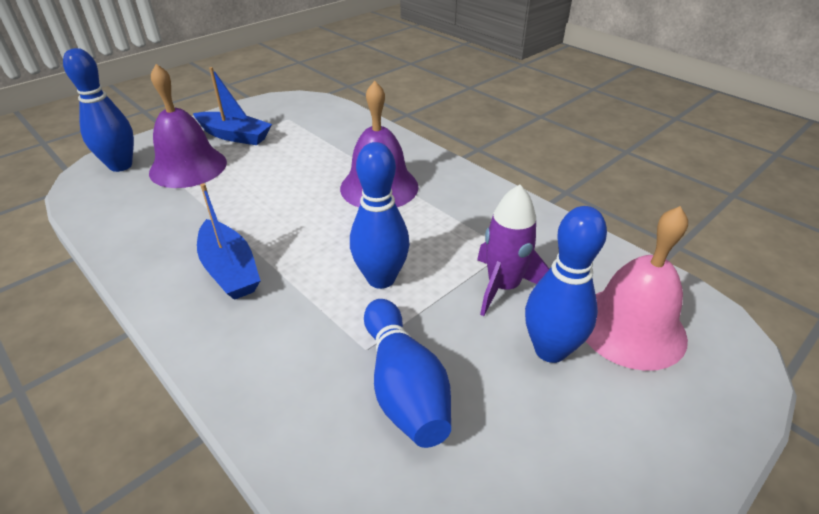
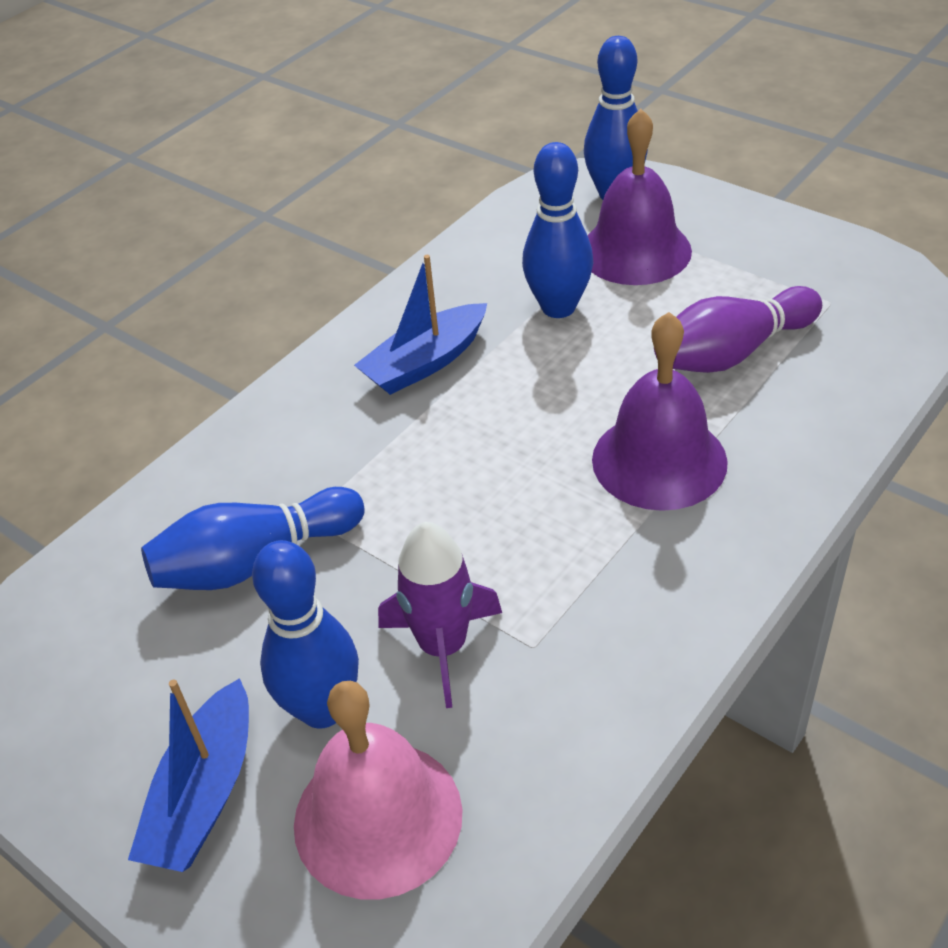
camera: 85 degrees right, 5 degrees up
blue boat [193,67,272,145] -> blue boat moved to [128,678,249,872]
blue bowling pin [350,142,410,289] -> blue bowling pin moved to [522,142,593,318]
none -> purple bowling pin [654,286,822,373]

